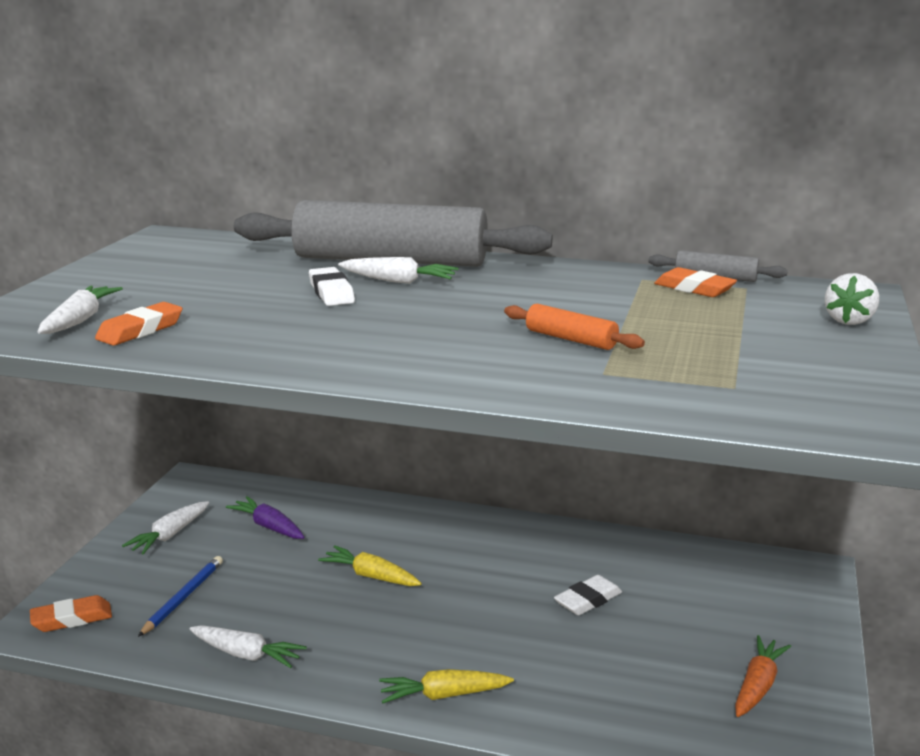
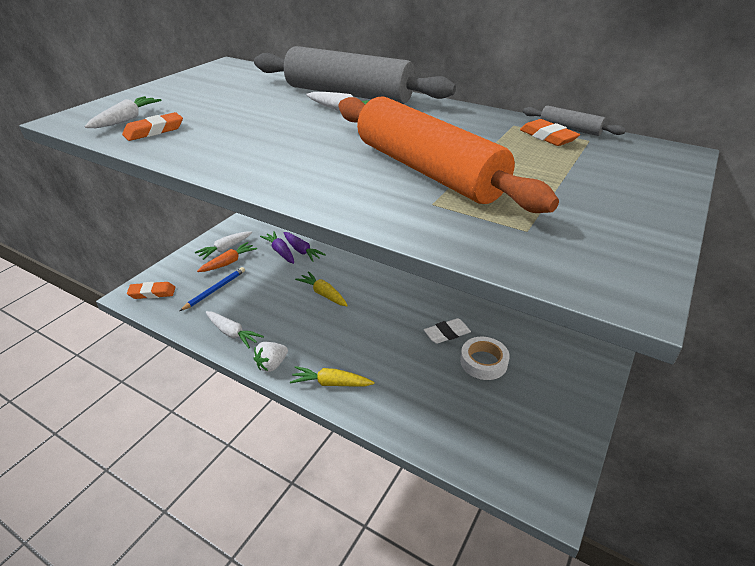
camera: 15 degrees right, 15 degrees up
white eraser [309,267,355,306] -> none
orange rolling pin [504,304,645,350] -> orange rolling pin [339,96,559,213], size x2.48
orange carrot [735,635,791,717] -> orange carrot moved to [197,242,257,272]
white strawberry [825,273,879,325] -> white strawberry moved to [253,342,288,372]
none -> purple carrot [284,232,326,262]
none -> white tape [460,337,510,380]

